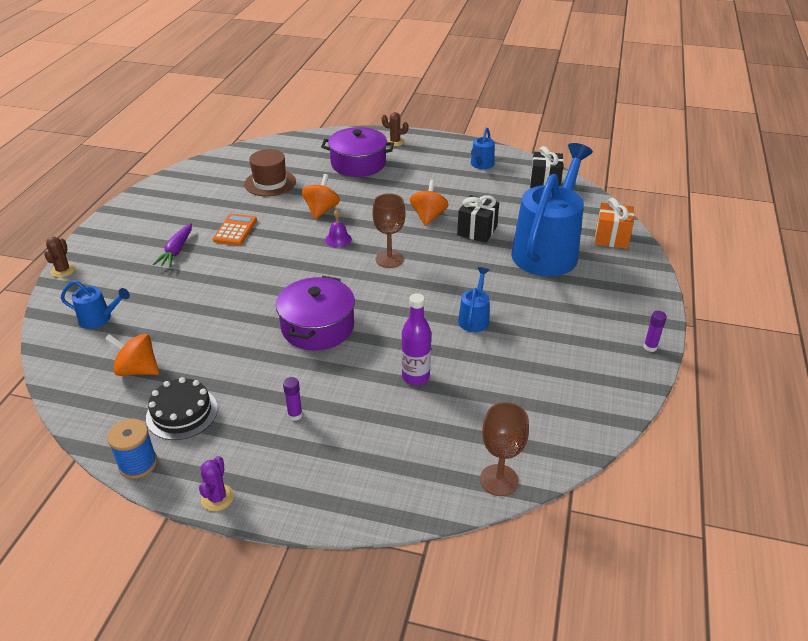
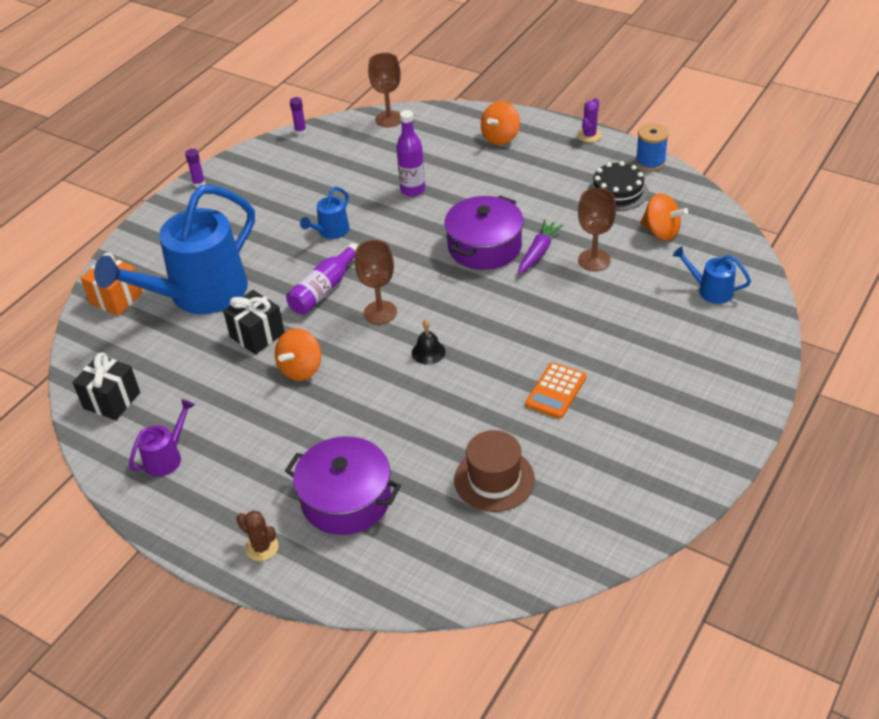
camera: 160 degrees left, 5 degrees up
brown cactus [44,237,76,278] -> none
purple carrot [153,223,192,267] -> purple carrot moved to [518,220,564,274]
purple glue stick [283,377,303,421] -> purple glue stick moved to [290,97,307,135]
orange spinning top [302,174,340,219] -> orange spinning top moved to [481,101,520,145]
purple bell [325,209,352,247] -> black bell [412,320,446,365]
blue watering can [471,127,495,169] -> purple watering can [129,399,194,477]
none -> purple bottle [286,243,358,315]
none -> brown goblet [578,188,616,271]

